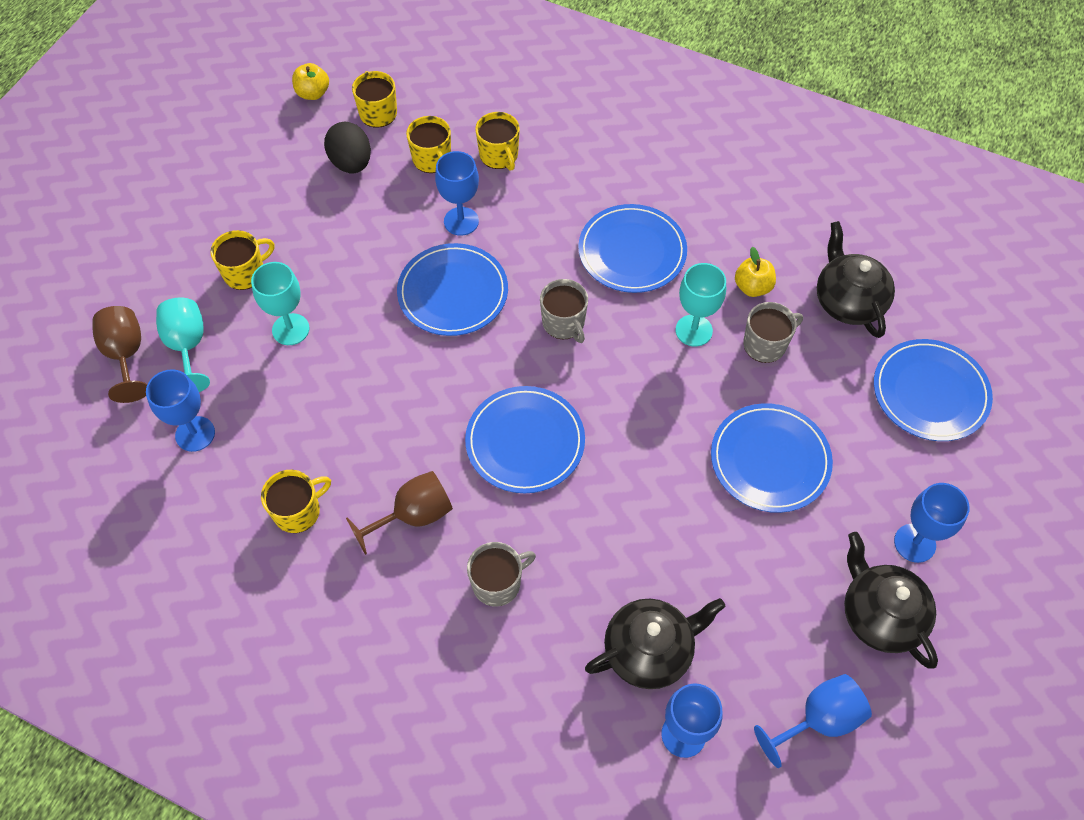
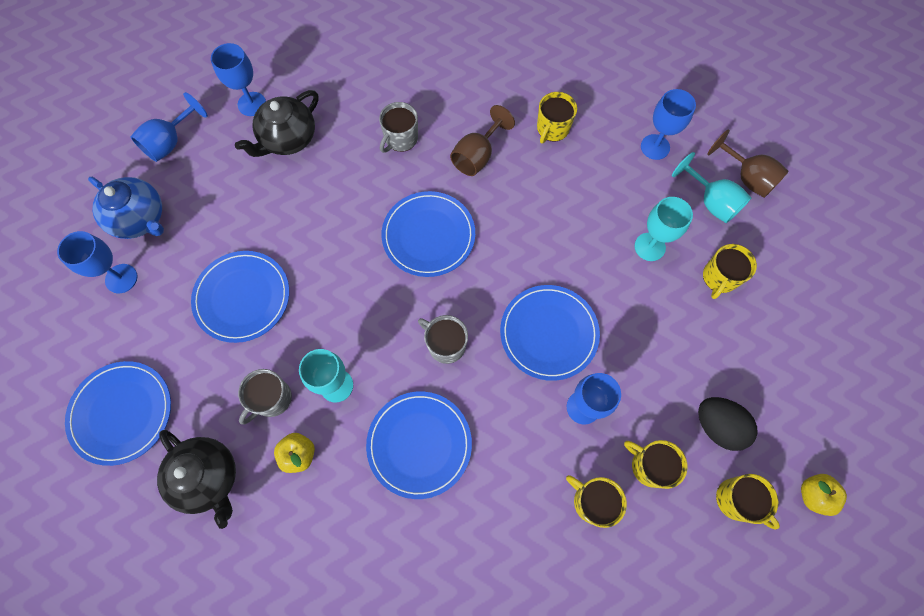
camera: 155 degrees right, 10 degrees up
black teapot [844,532,938,669] -> blue teapot [88,177,164,239]

